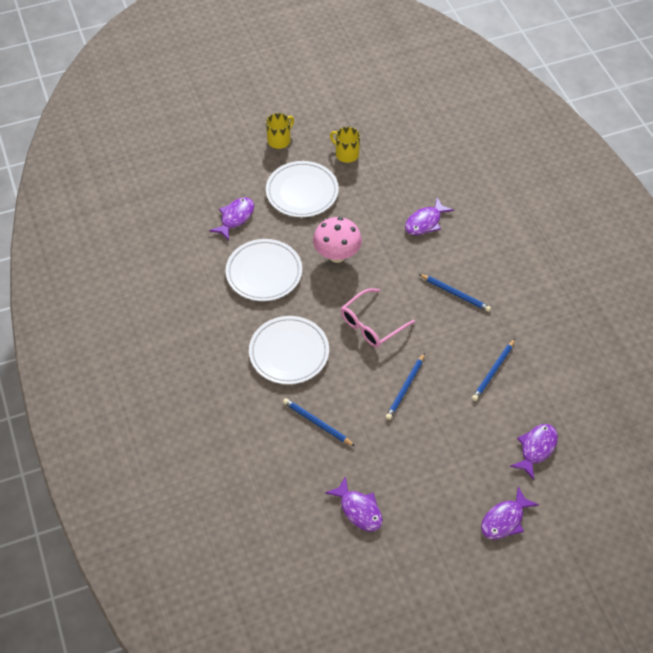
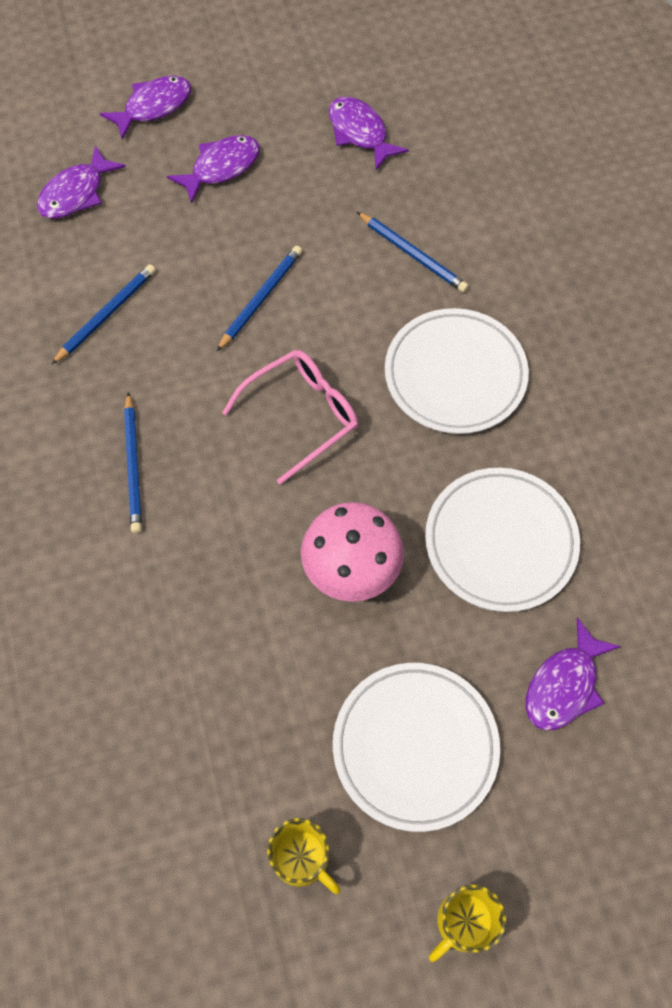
camera: 175 degrees left, 10 degrees up
purple fish [405,198,454,235] -> purple fish moved to [167,135,260,204]
blue pencil [419,274,491,312] -> blue pencil turned 135 degrees counterclockwise [124,392,142,533]

